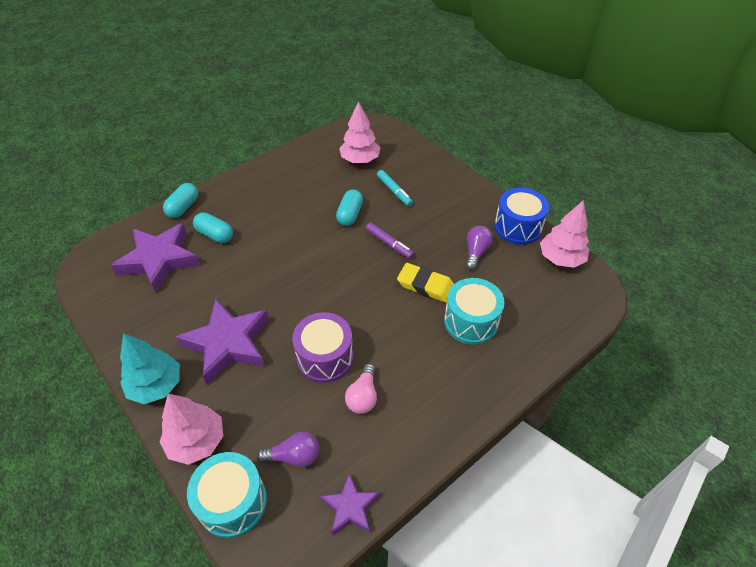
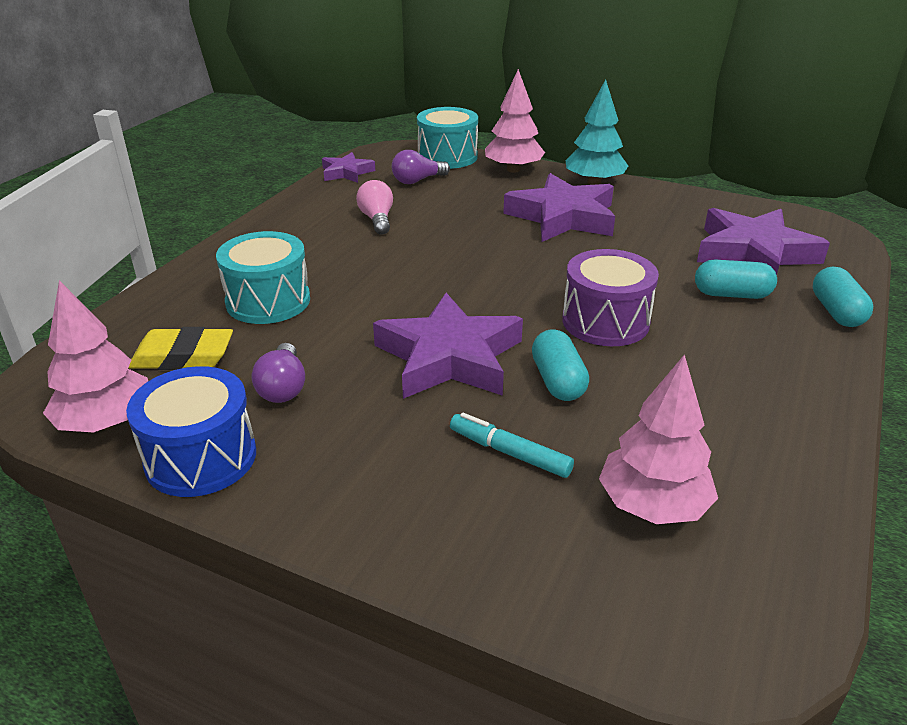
camera: 155 degrees right, 15 degrees down
purple drum [292,312,353,383] -> purple drum moved to [562,249,659,346]
purple marker [366,223,414,259] -> purple star [373,293,523,399]
yellow eraser [397,263,454,303] -> yellow eraser moved to [128,327,233,370]

